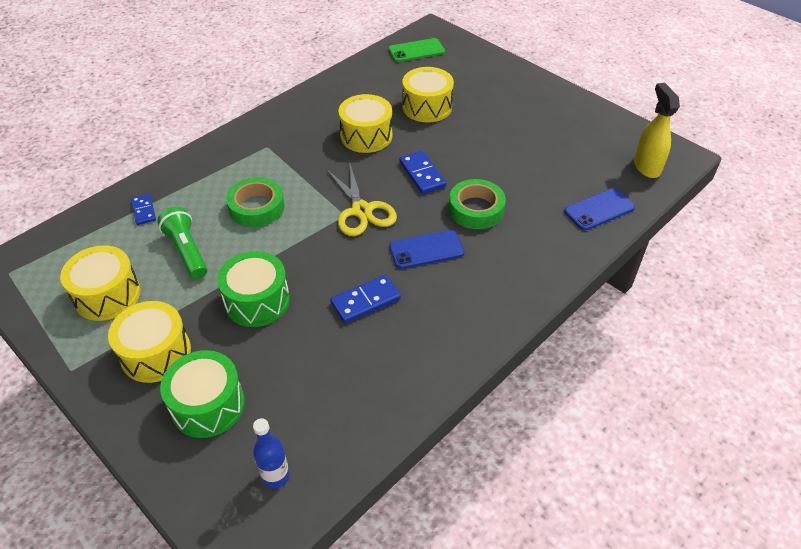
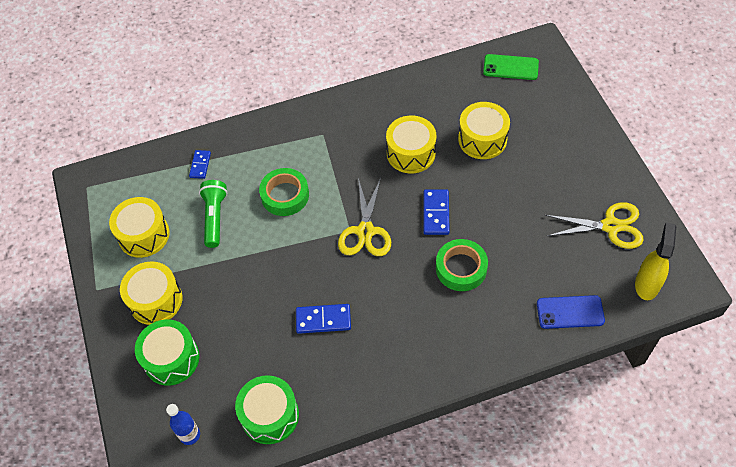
camera: 30 degrees right, 10 degrees up
green drum [217,251,290,327] -> green drum moved to [235,375,299,444]
blue phone [389,230,465,269] -> none
none -> yellow scissors [545,202,644,249]

